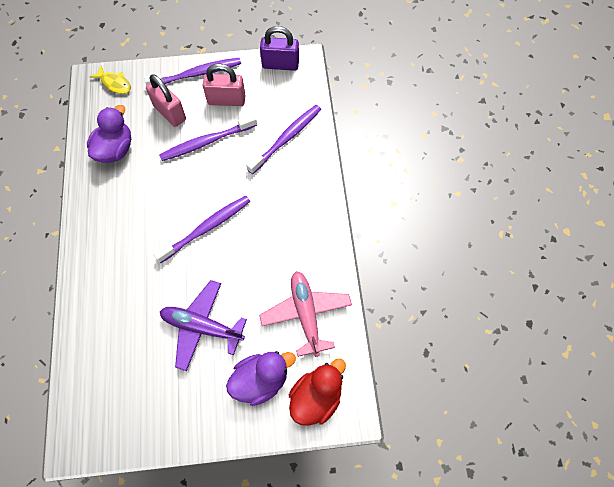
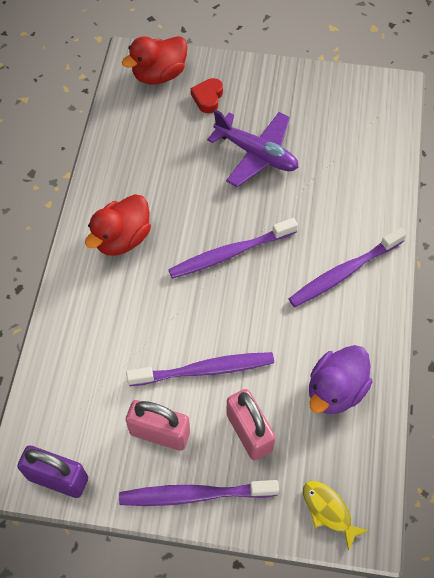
camera: 165 degrees left, 5 degrees down
purple duck [226,351,296,406] -> red heart [191,78,223,113]
purple toothbrush [246,105,321,174] -> purple toothbrush moved to [289,227,407,307]
pink plane [259,271,352,357] -> none
none -> red duck [85,194,151,256]

